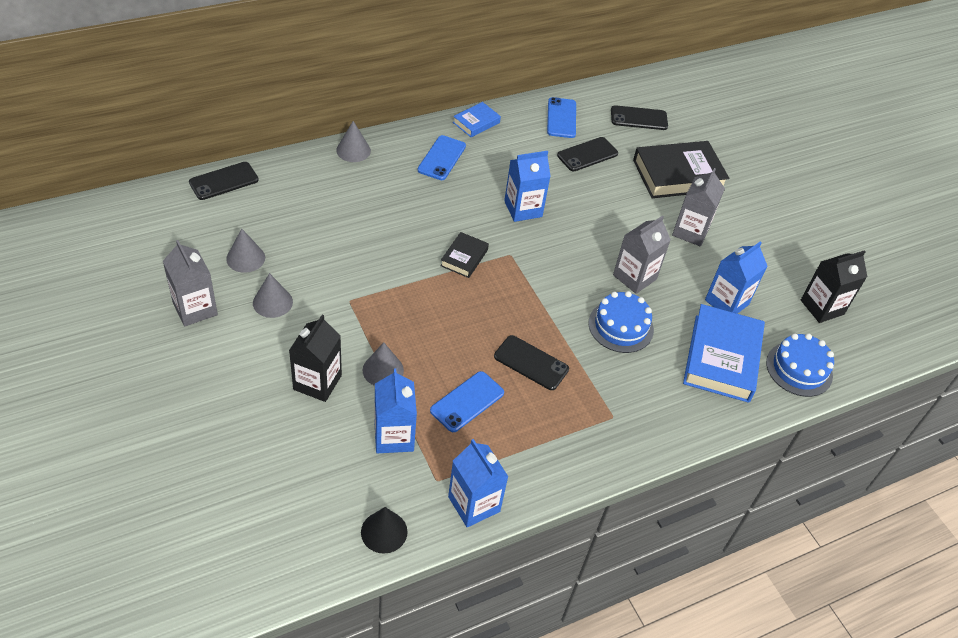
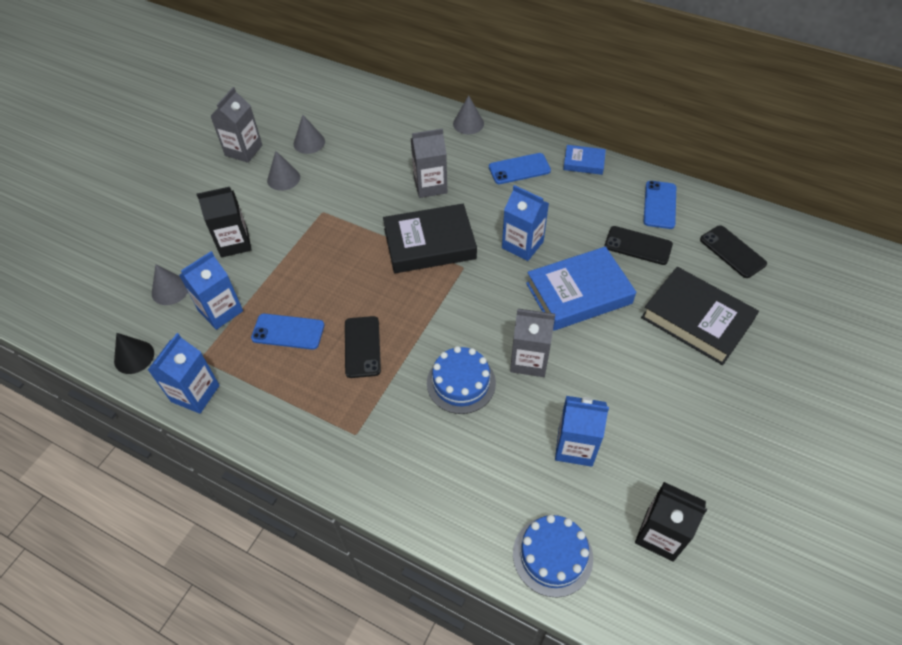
camera: 60 degrees right, 5 degrees up
black phone [189,162,259,200] -> none
grey cone [362,342,404,386] -> grey cone moved to [152,264,188,305]
black book [440,232,489,278] -> black book [383,204,477,273], size x1.96
blue phone [547,97,576,138] -> blue phone turned 45 degrees counterclockwise [643,181,676,229]
grey carton [672,168,725,247] -> grey carton moved to [411,128,447,198]
blue book [683,304,765,403] -> blue book moved to [526,247,636,331]

